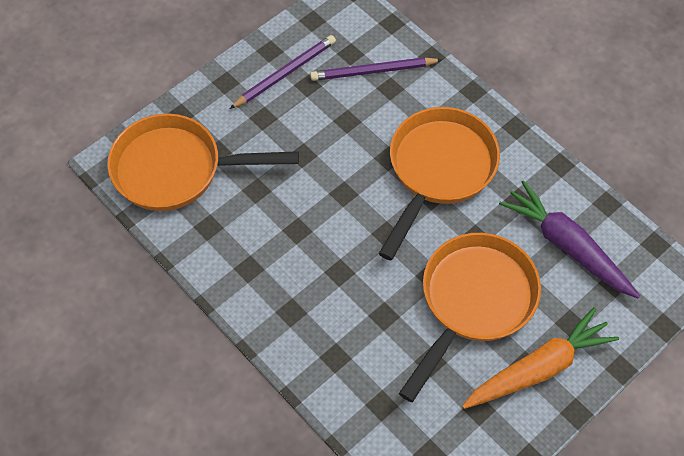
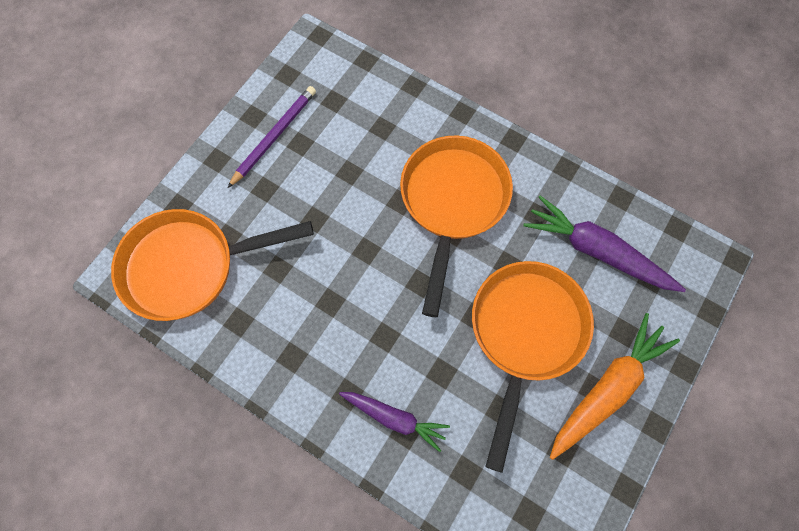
camera: 15 degrees left, 10 degrees up
purple pencil [310,57,442,81] -> none
none -> purple carrot [339,392,450,452]

